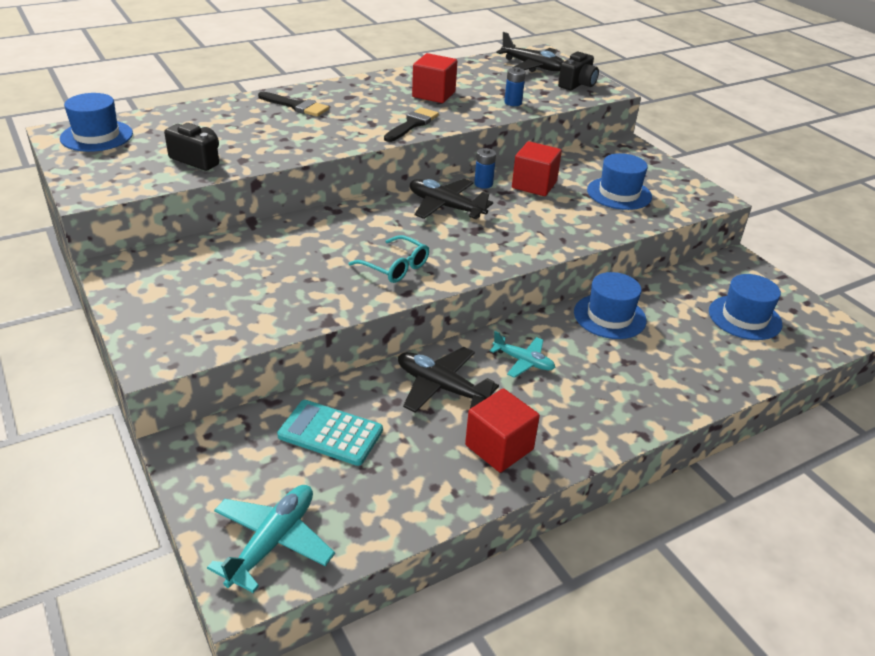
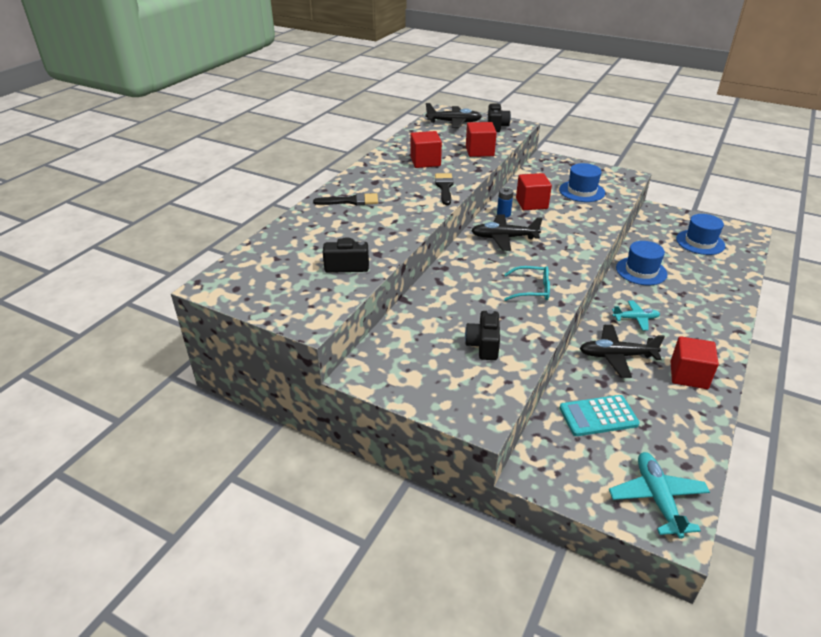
camera: 30 degrees left, 0 degrees up
blue hat [60,93,133,152] -> none
blue battery [504,67,526,106] -> red cube [466,122,497,157]
none -> black camera [465,310,500,360]

